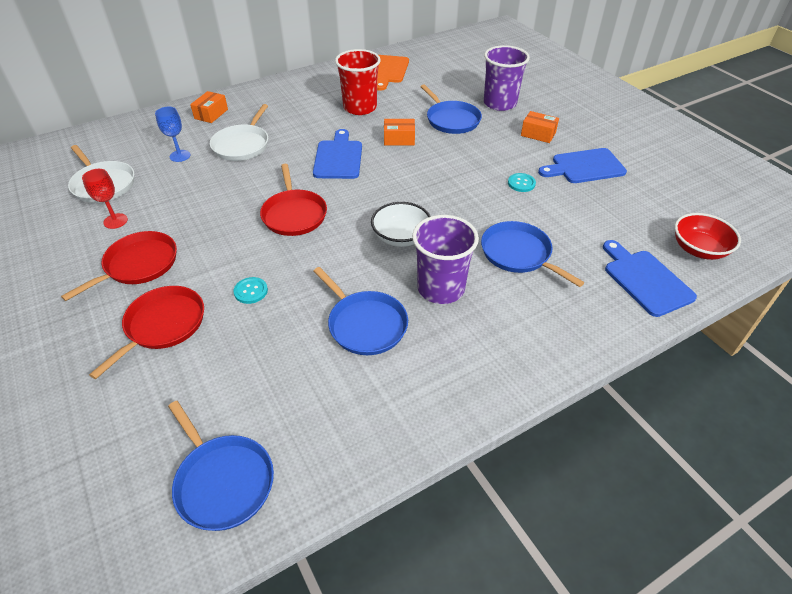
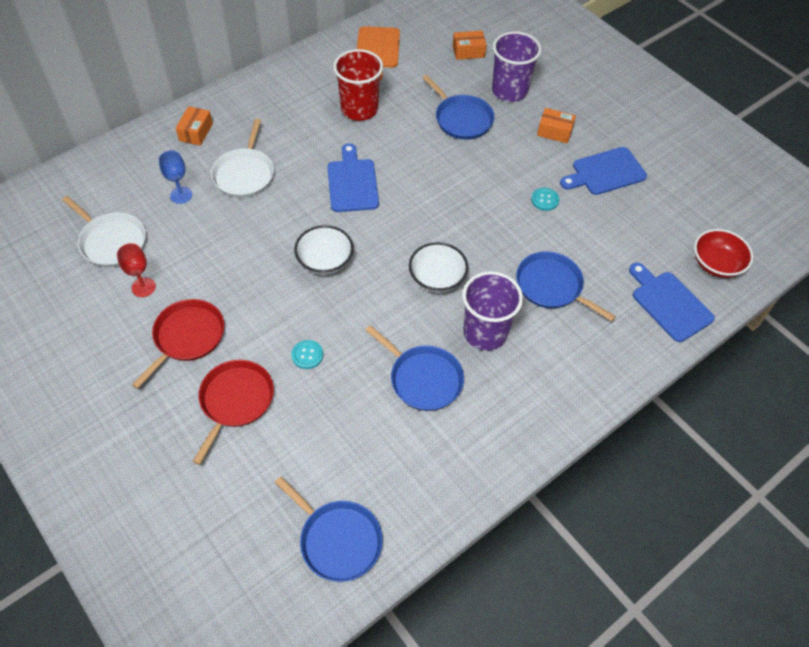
camera: 10 degrees left, 10 degrees up
red pan [260,164,327,236] -> white bowl [294,225,354,275]
orange box [384,119,415,145] -> orange box moved to [453,31,487,60]

